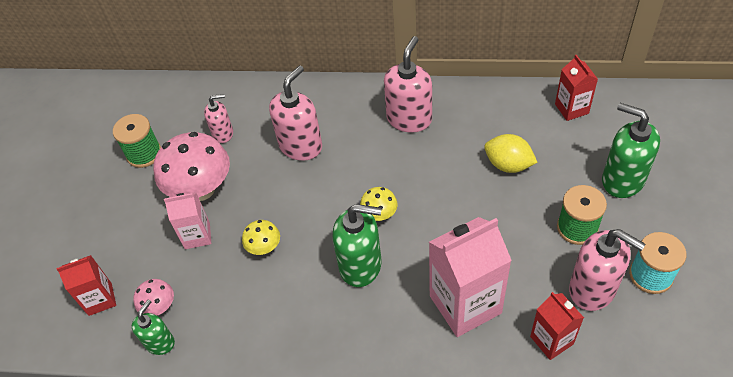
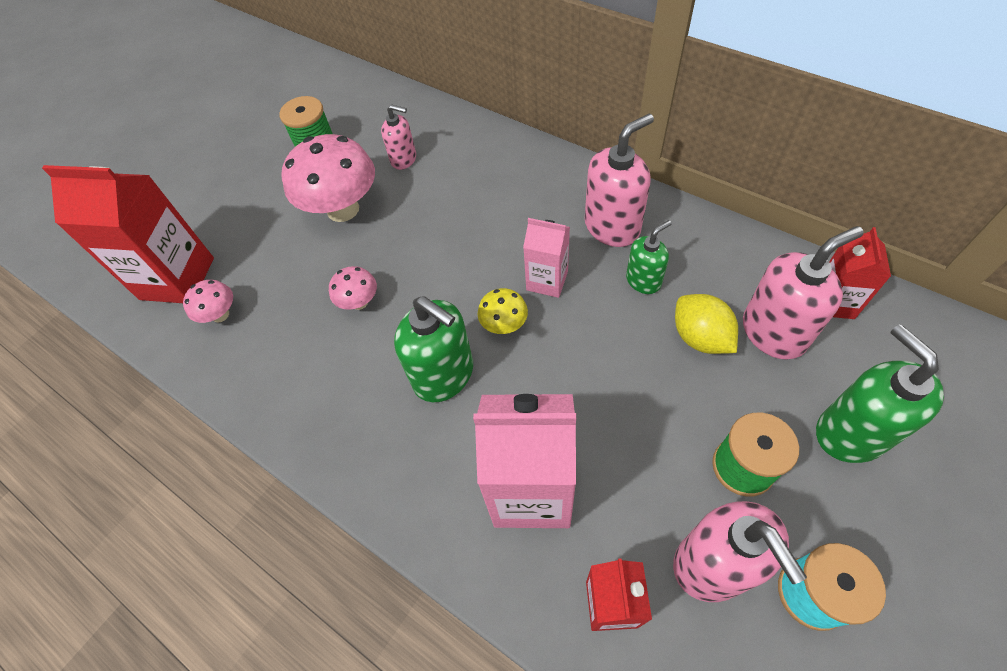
camera: 30 degrees right, 5 degrees up
red carton [56,255,116,316] -> red carton [42,165,214,303], size x1.79
green soap dispenser [132,300,175,355] -> green soap dispenser moved to [626,220,672,294]
pink carton [164,192,211,249] -> pink carton moved to [523,218,570,298]
yellow mushroom [242,220,280,255] -> pink mushroom [329,266,377,310]
pink soap dispenser [269,66,322,161] -> pink soap dispenser moved to [743,226,863,360]

